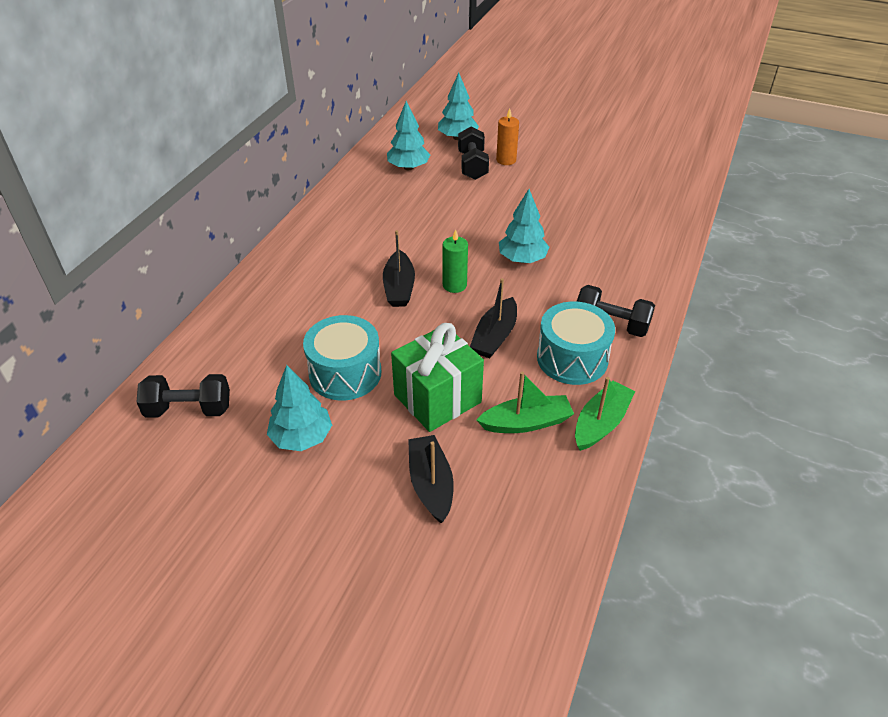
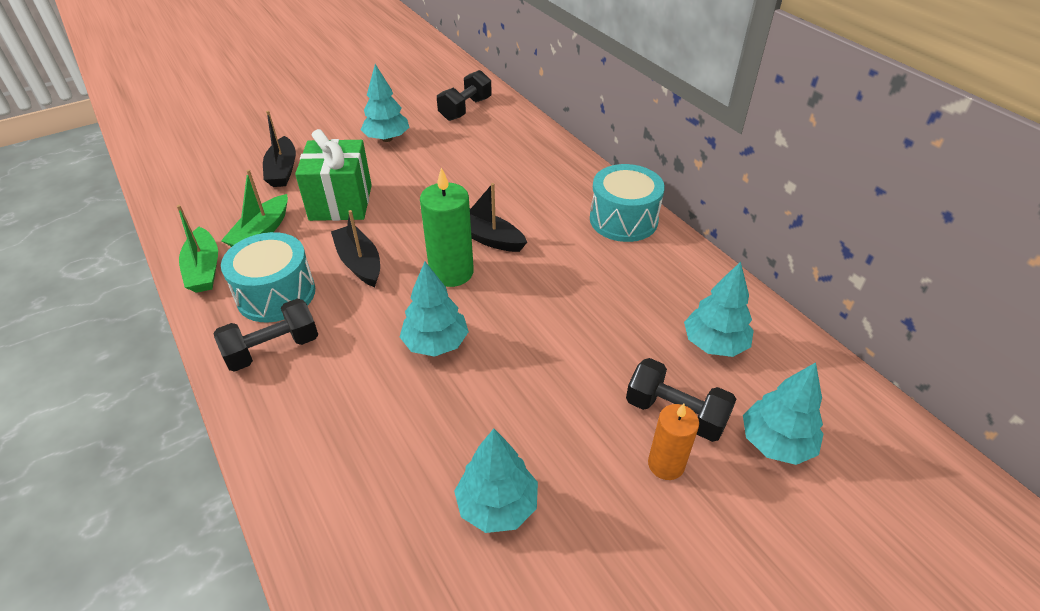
camera: 125 degrees right, 0 degrees up
turquoise drum [303,315,381,401] -> turquoise drum moved to [590,164,665,242]
black boat [408,435,454,523] -> black boat turned 60 degrees clockwise [263,111,296,187]
green candle [443,229,468,293] -> green candle [420,167,474,287], size x1.57
none -> turquoise tree [454,428,538,533]

